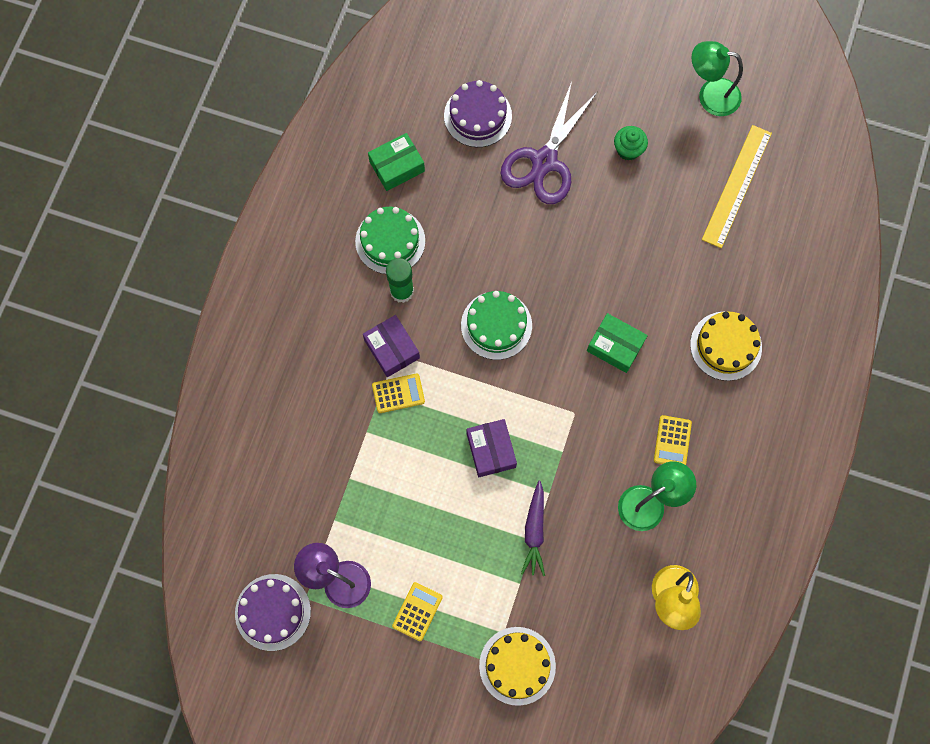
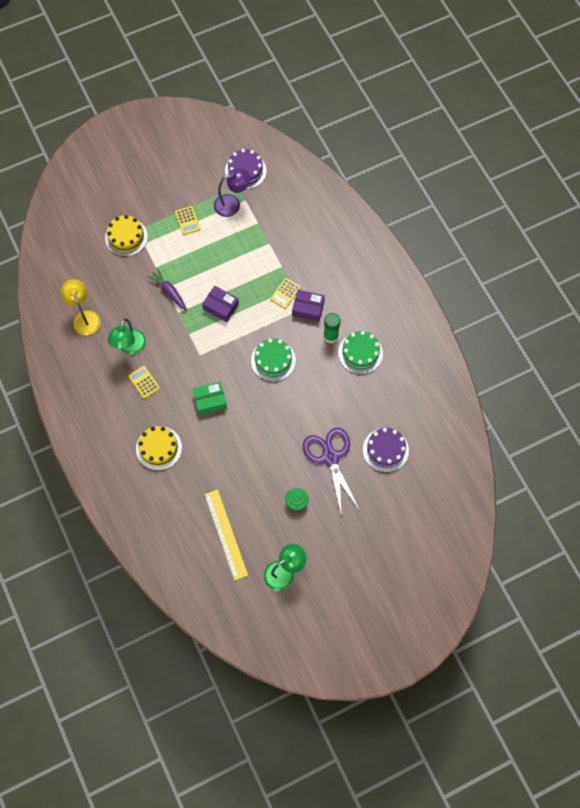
camera: 135 degrees right, 5 degrees down
green box [368,133,425,191] -> none

